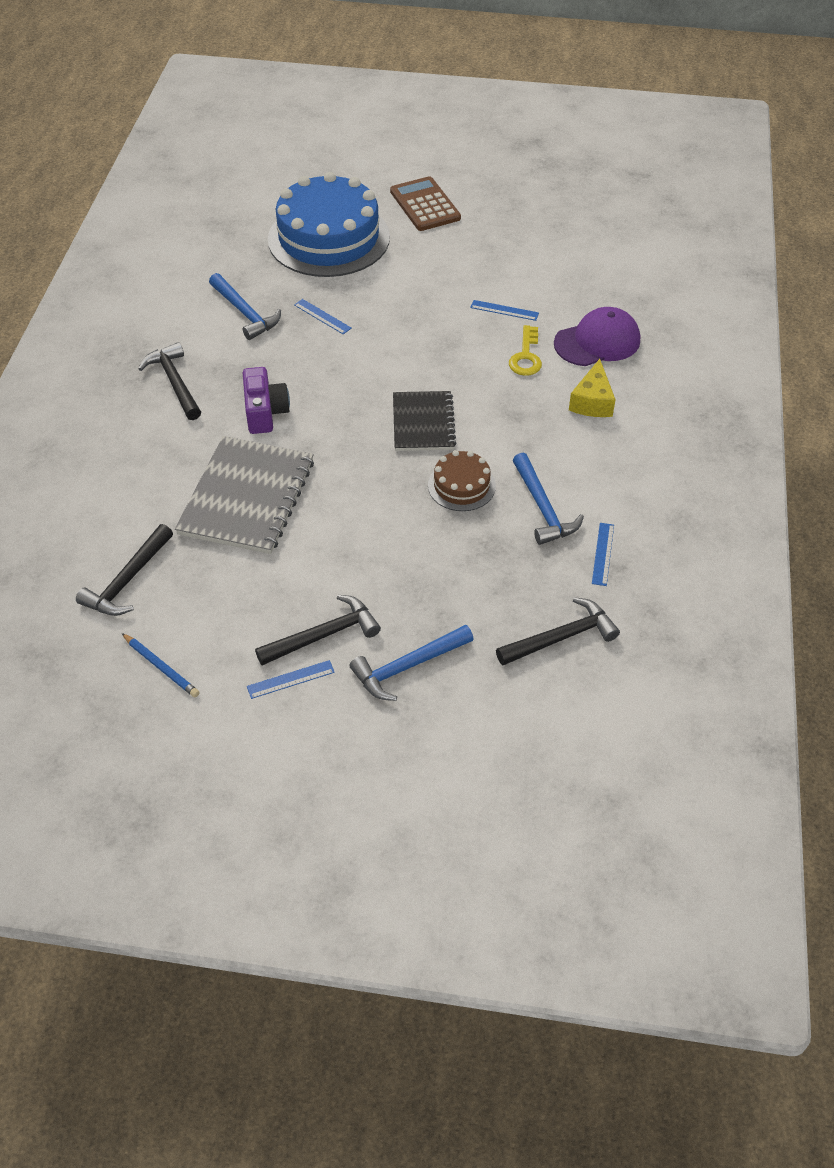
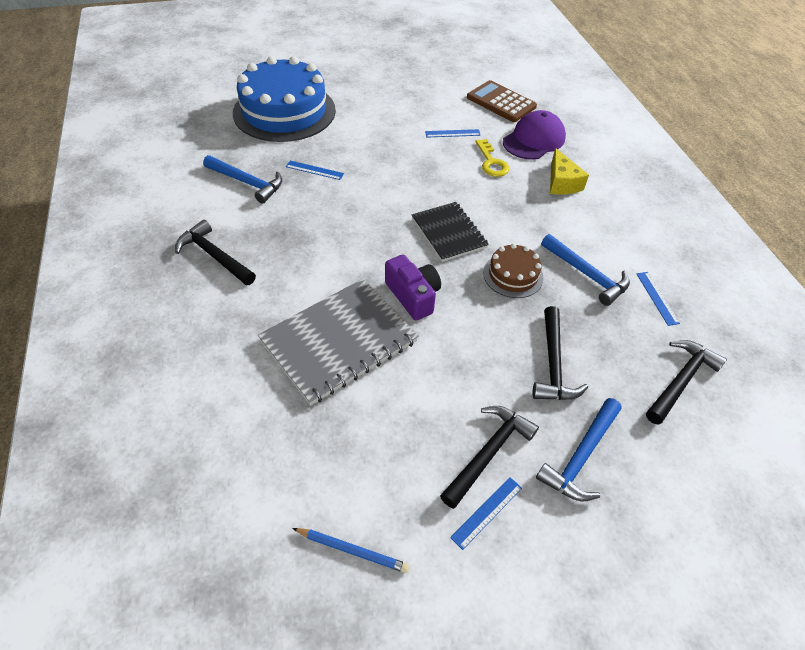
camera: 25 degrees left, 0 degrees up
black hammer [76,524,173,616] -> black hammer moved to [533,306,588,400]
grey notebook [175,436,314,554] -> grey notebook turned 60 degrees clockwise [258,279,419,405]
purple camera [243,367,290,434] -> purple camera moved to [385,255,441,321]
brown calculator [390,176,461,231] -> brown calculator moved to [467,80,537,122]

